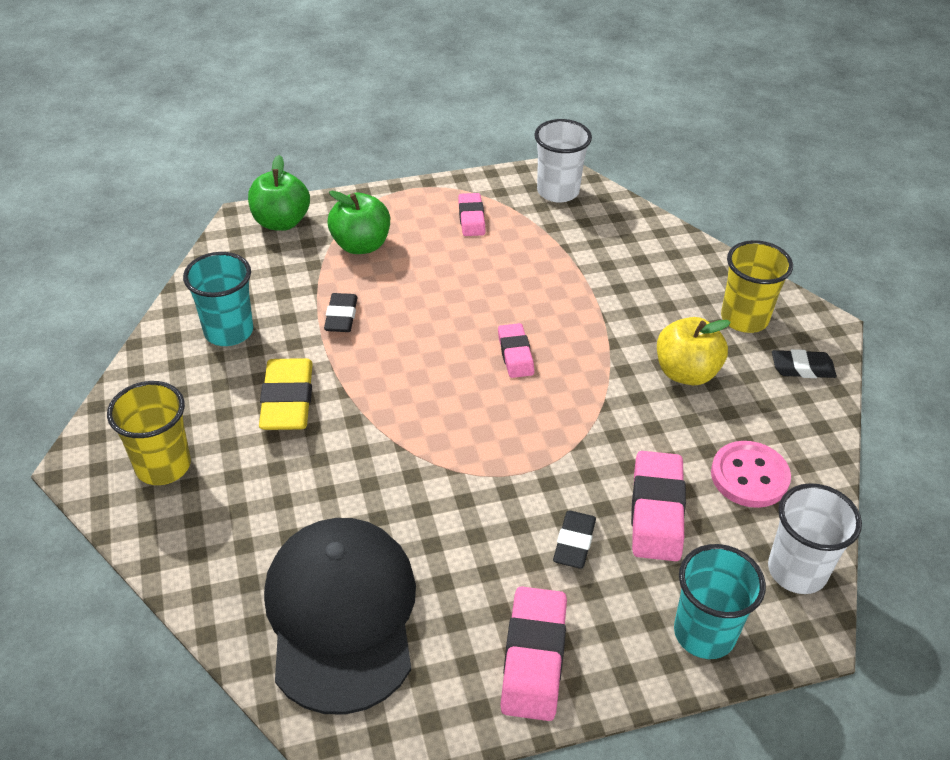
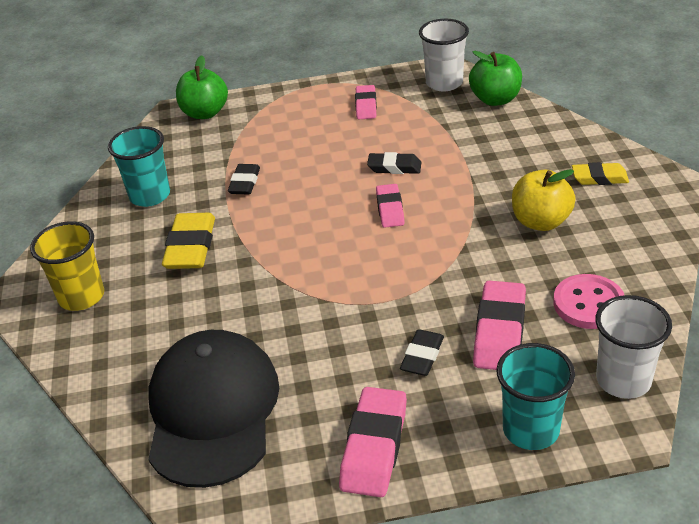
camera: 10 degrees right, 5 degrees down
green apple [327,191,390,254] -> green apple moved to [469,51,522,106]
yellow cup [721,240,793,333] -> yellow eraser [572,162,629,185]
black eraser [772,349,837,378] -> black eraser moved to [367,152,421,174]

